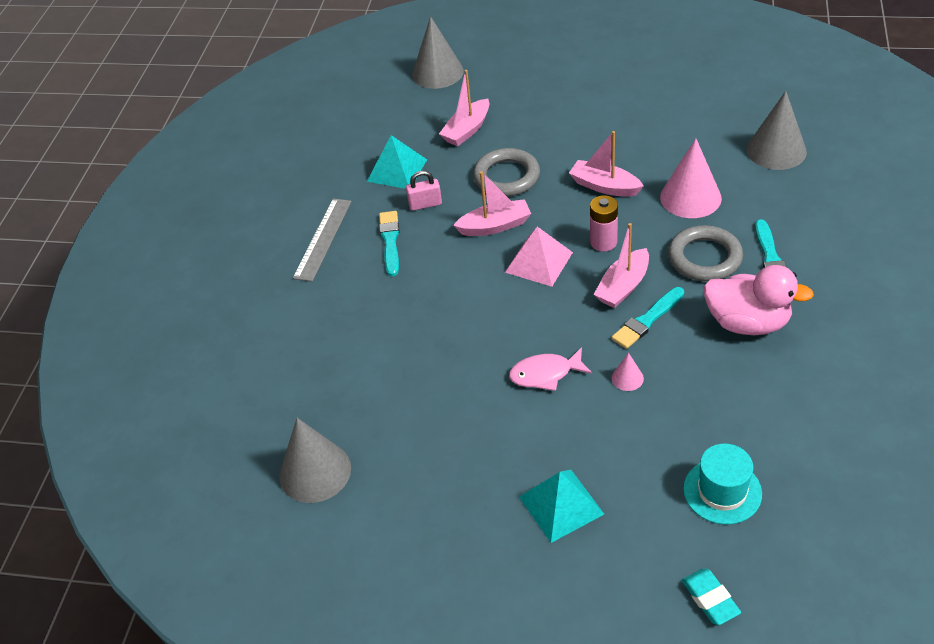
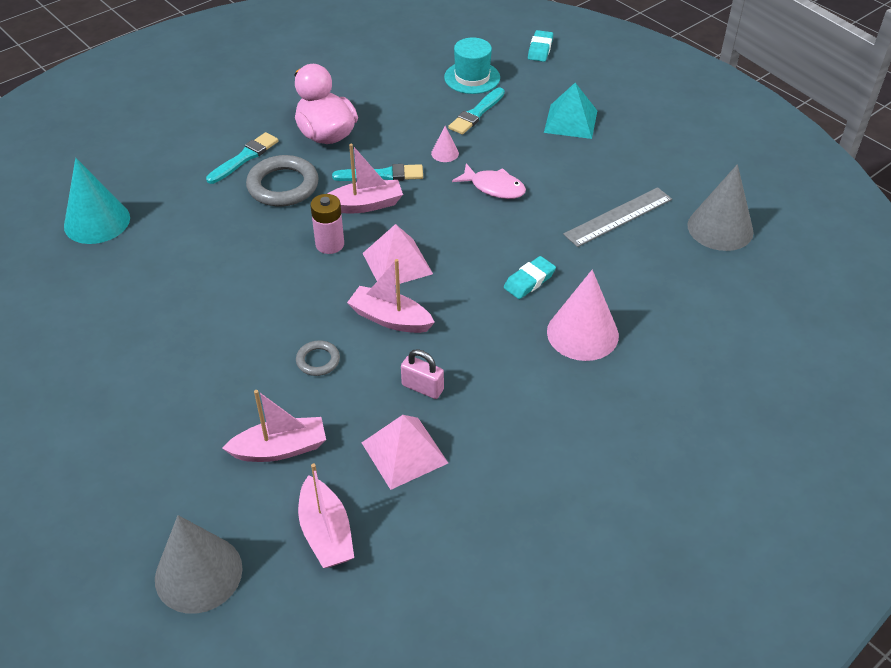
camera: 145 degrees left, 0 degrees up
grey ruler [293,199,352,282] -> grey ruler moved to [563,187,672,247]
turquoise pyramid [367,135,427,189] -> pink pyramid [361,415,448,490]
turquoise brush [379,211,399,276] -> turquoise brush moved to [448,87,505,135]
grey ring [473,148,540,196] -> grey ring [296,340,340,376], size x0.52
pink boat [569,131,644,197] -> pink boat moved to [298,463,354,568]
pink cone [660,138,722,218] -> pink cone moved to [547,270,619,361]
grey cone [746,91,807,170] -> turquoise cone [64,158,130,244]
none -> turquoise eraser [504,256,556,299]

